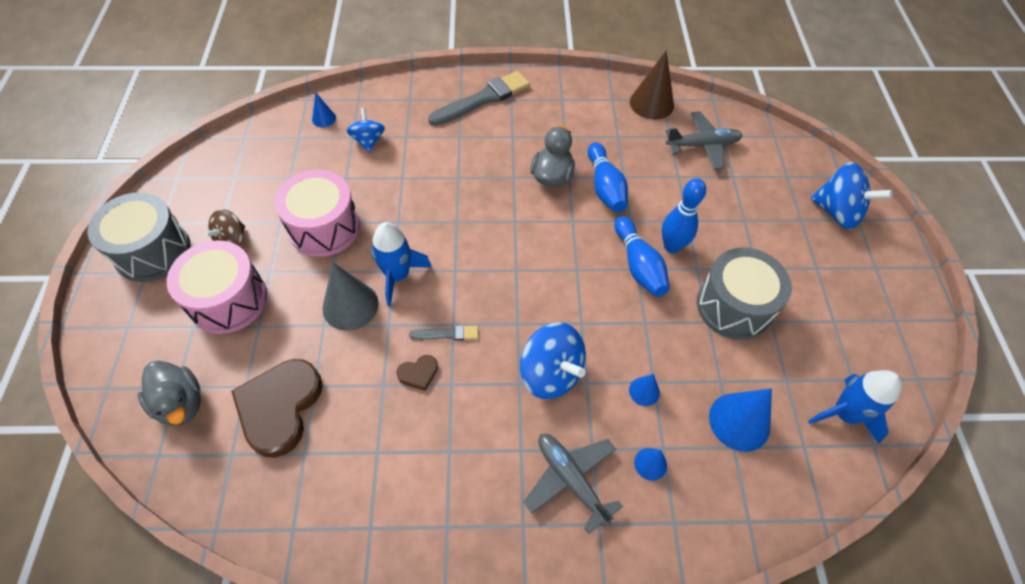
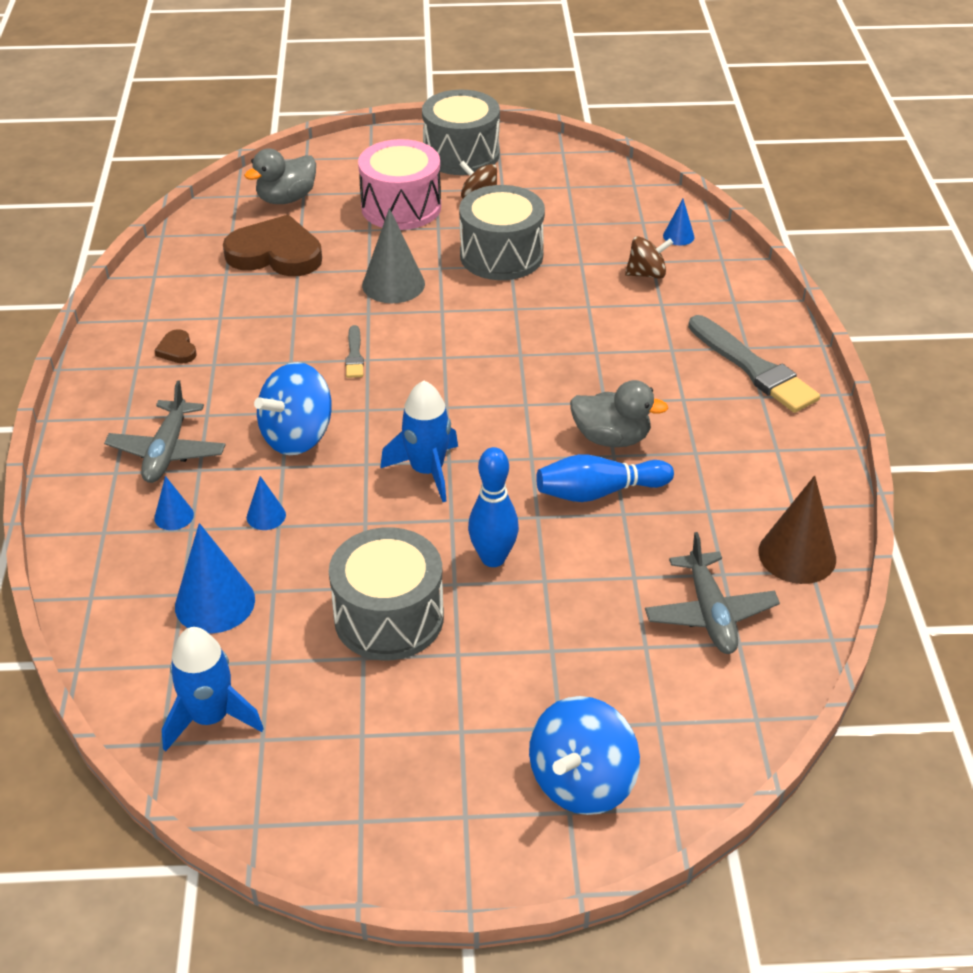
camera: 90 degrees right, 15 degrees down
pink drum [275,170,360,257] -> grey drum [459,185,545,280]
blue spinning top [346,108,385,152] -> brown spinning top [625,236,673,279]
blue rocket [371,222,432,306] -> blue rocket moved to [380,381,458,502]
brown heart [397,355,438,391] -> brown heart moved to [154,329,197,363]
grey plane [524,434,623,534] -> grey plane turned 135 degrees clockwise [104,380,225,483]
blue bowling pin [614,216,670,297] -> none

